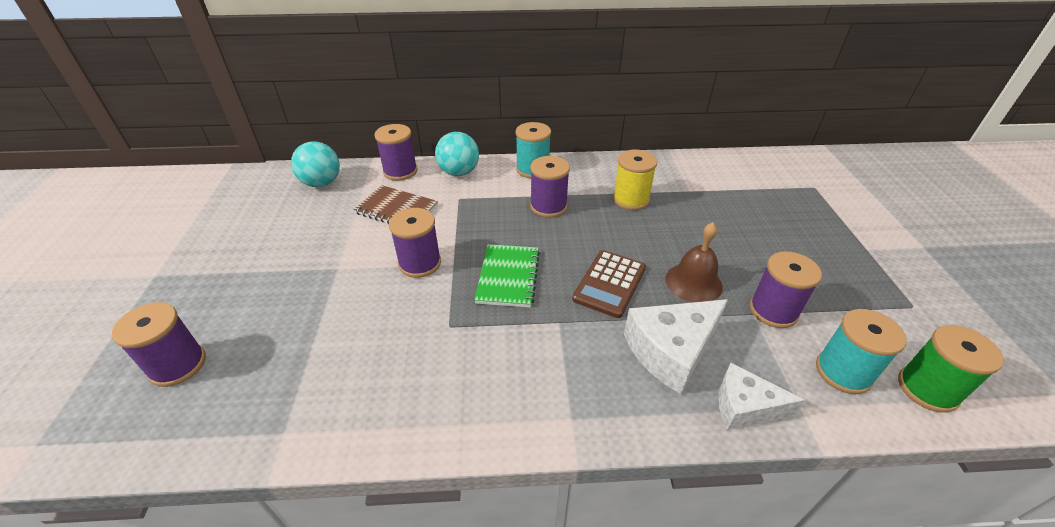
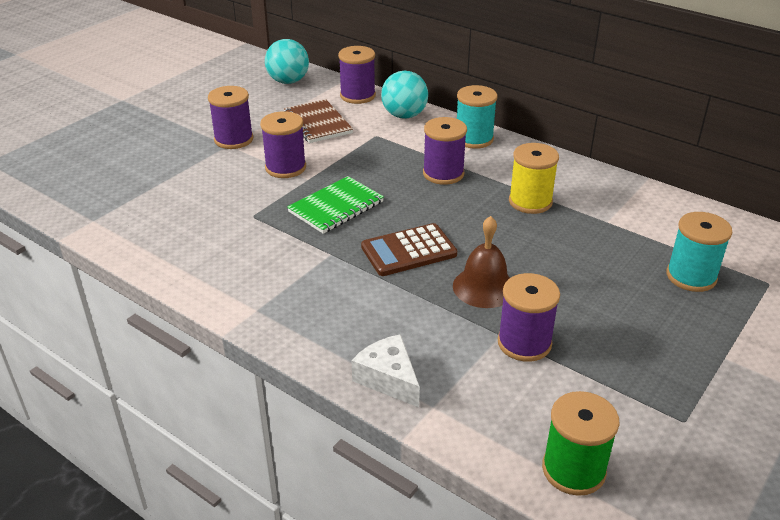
camera: 40 degrees right, 5 degrees down
purple spool [112,302,206,387] -> purple spool moved to [208,86,253,149]
white cheese [624,299,728,394] -> none
turquoise spool [816,309,907,394] -> turquoise spool moved to [666,212,732,292]

